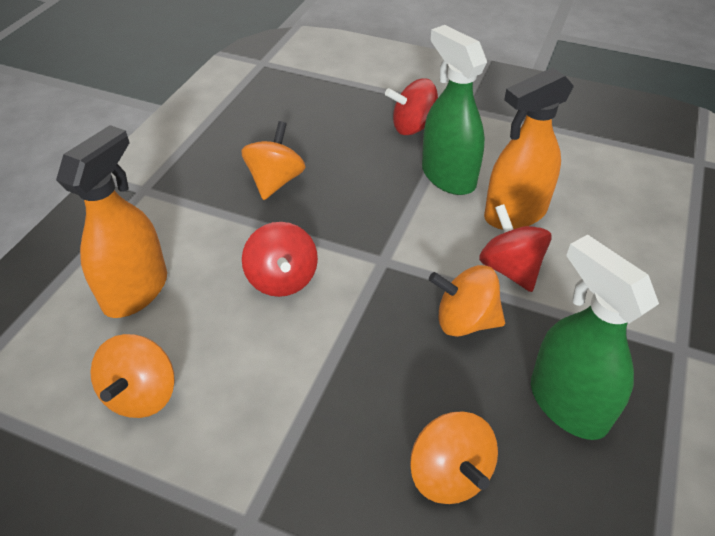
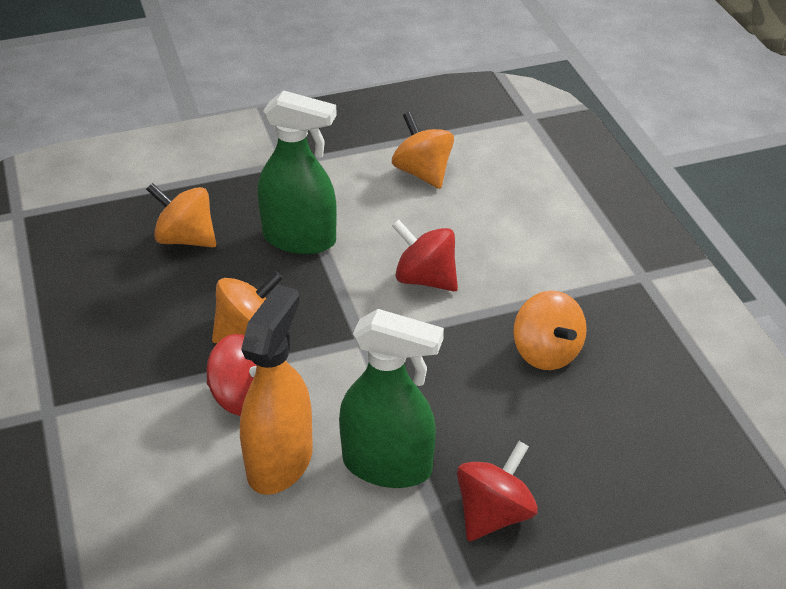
camera: 140 degrees right, 5 degrees down
orange spray bottle [56,125,167,318] -> none
green spray bottle [531,235,659,440] -> green spray bottle moved to [257,90,337,254]

